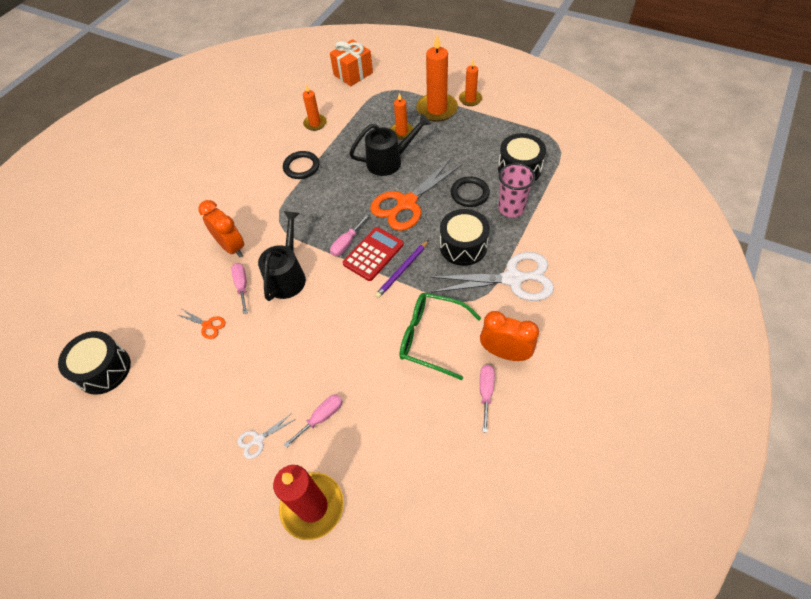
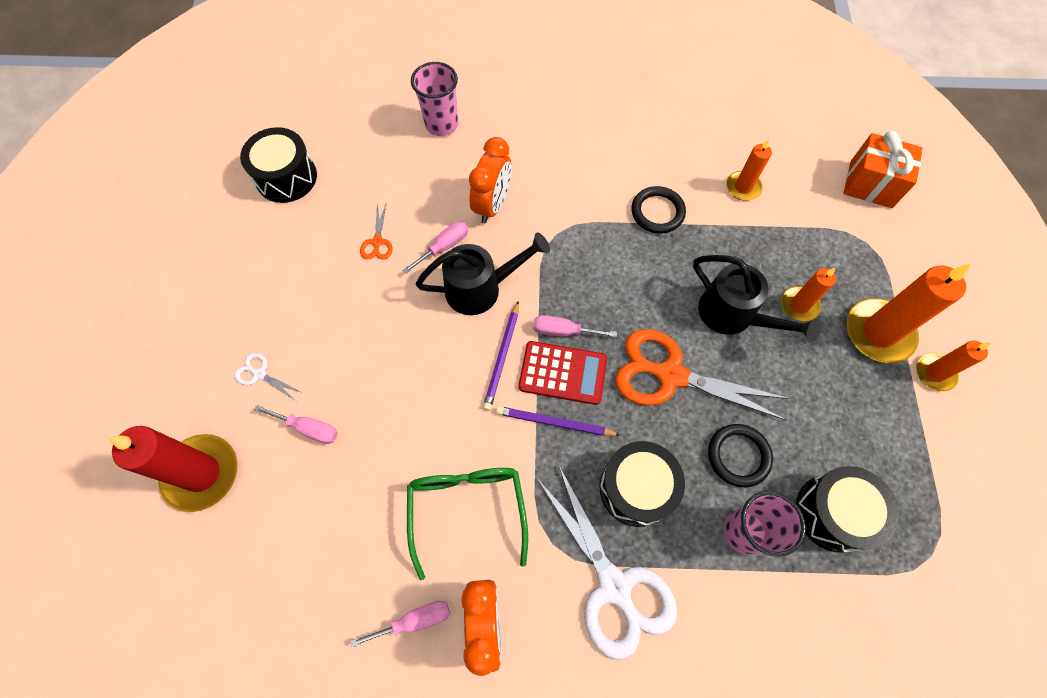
camera: 60 degrees right, 10 degrees up
none -> pink cup [411,62,458,136]
none -> purple pencil [483,301,519,411]

